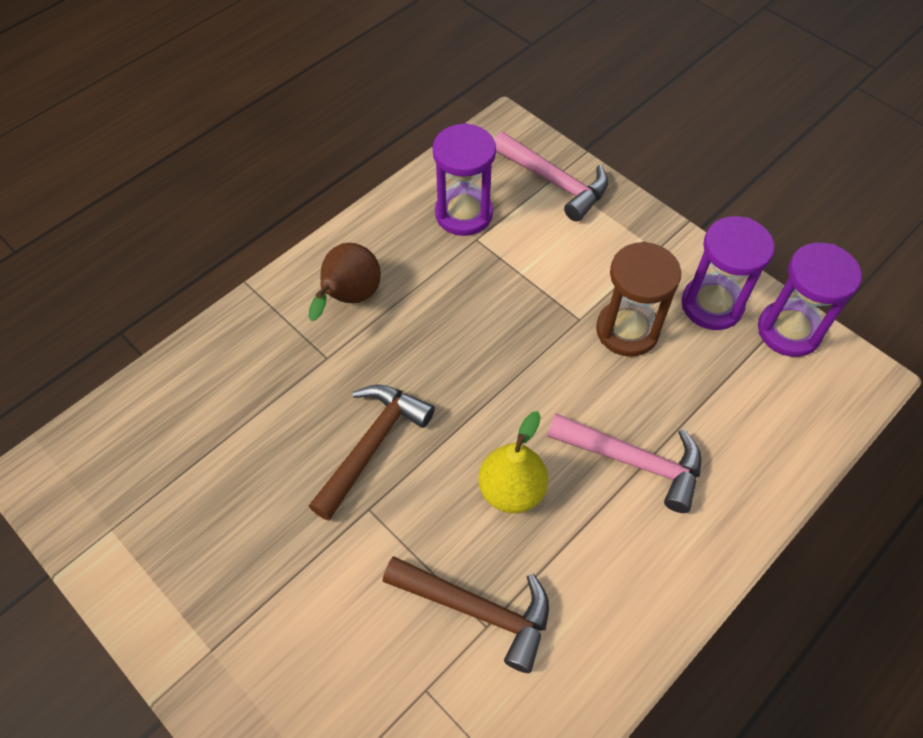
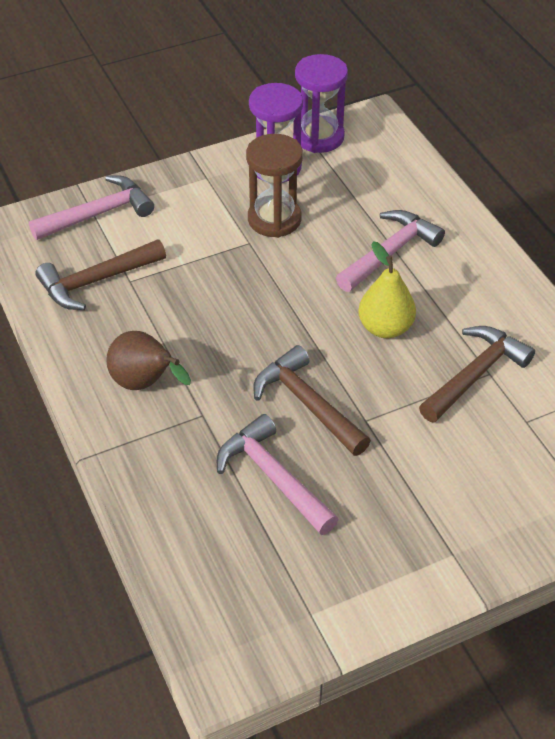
camera: 70 degrees left, 10 degrees down
purple hourglass [432,123,496,236] -> brown hammer [35,239,166,310]
none -> pink hammer [217,414,338,535]

